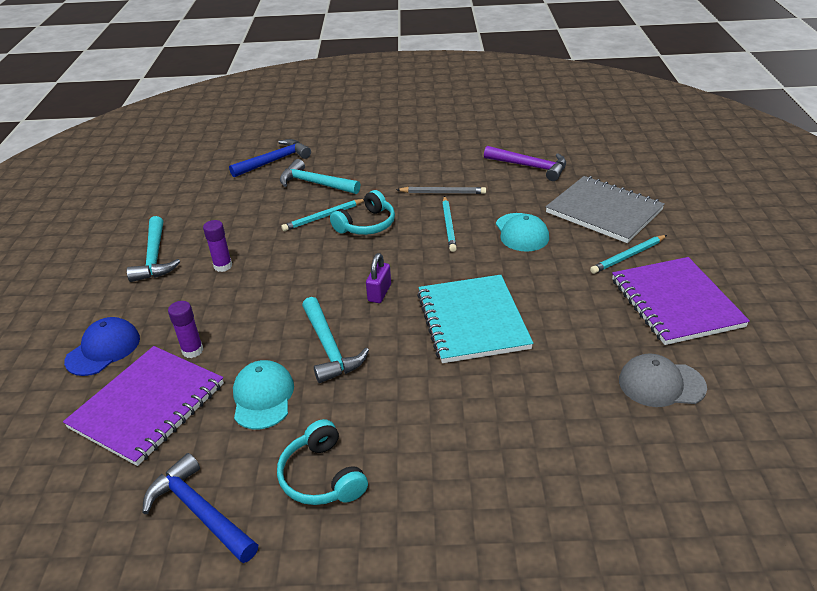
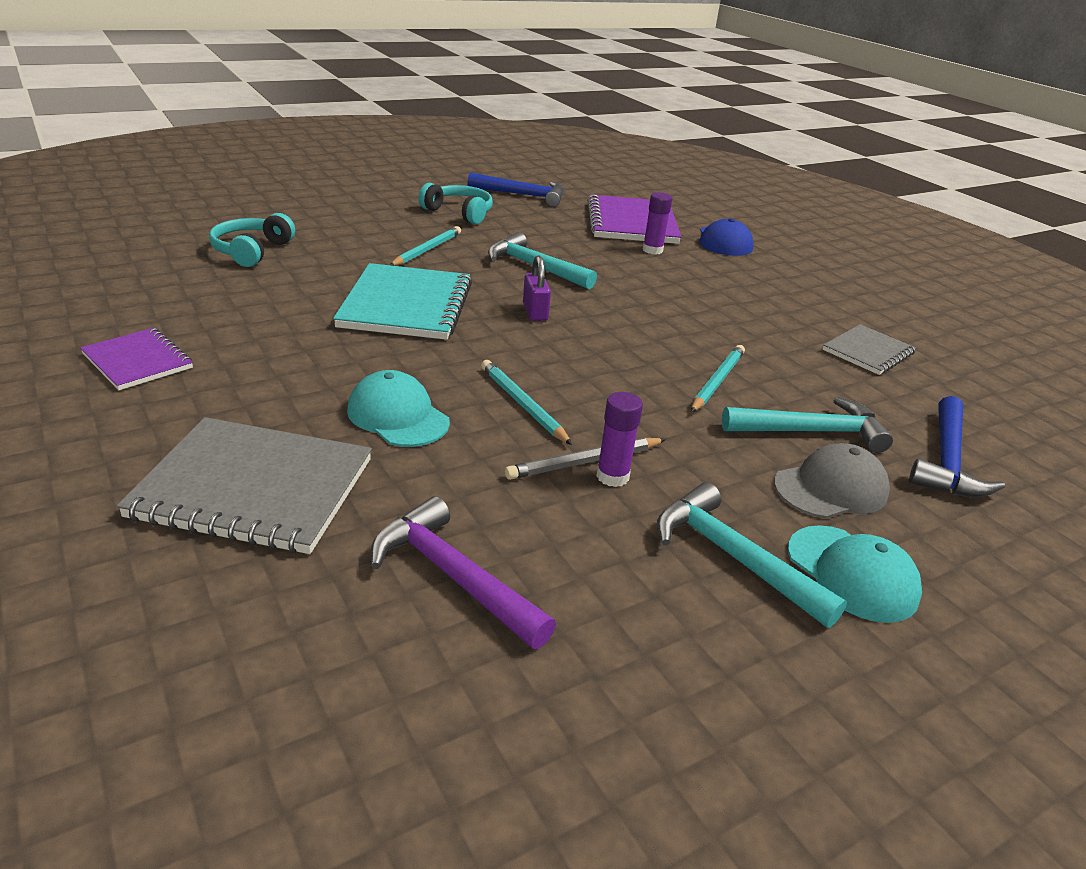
camera: 145 degrees right, 5 degrees down
turquoise hammer [127,216,180,282] -> turquoise hammer moved to [657,482,847,628]
purple glue stick [203,220,232,272] -> purple glue stick moved to [596,392,643,487]
turquoise cap [233,360,294,429] -> turquoise cap moved to [788,525,922,623]
turquoise headphones [330,190,395,235] -> turquoise headphones moved to [209,213,295,267]
turquoise notebook [417,275,533,363] -> turquoise notebook turned 45 degrees clockwise [333,263,472,340]
purple hammer [484,146,566,181] -> purple hammer turned 45 degrees clockwise [370,496,556,649]
turquoise pencil [590,235,667,274] -> turquoise pencil moved to [390,226,461,266]
purple notebook [612,257,750,345] -> purple notebook [80,328,193,390], size x0.57
grey cap [619,353,707,407] -> grey cap moved to [774,443,890,519]
none -> grey notebook [823,324,916,375]

